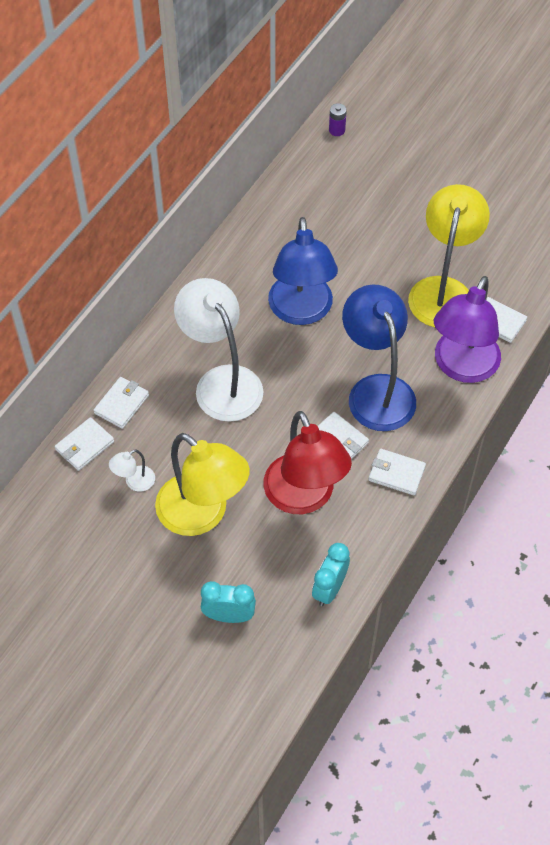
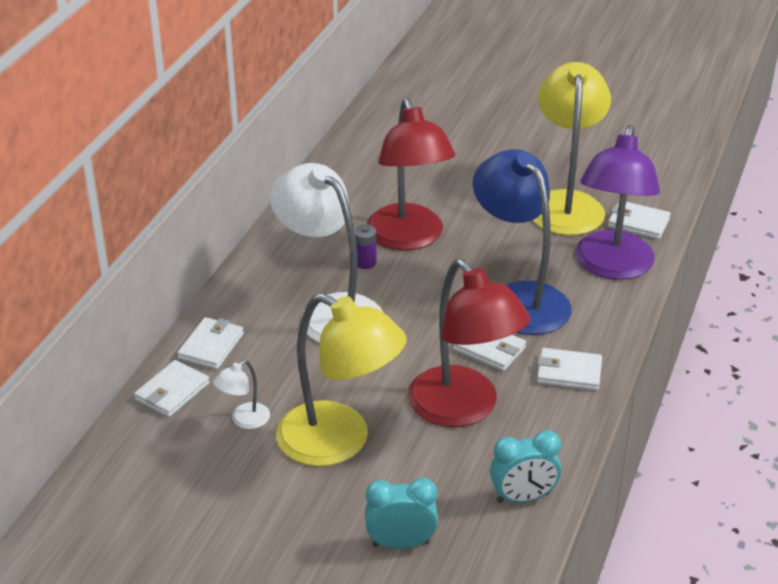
camera: 10 degrees left, 20 degrees down
blue lamp [268,217,338,325] -> red lamp [367,98,455,250]
turquoise clock [312,543,350,606] -> turquoise clock turned 120 degrees counterclockwise [490,430,561,503]
purple battery [329,103,347,136] -> purple battery moved to [354,224,377,269]

